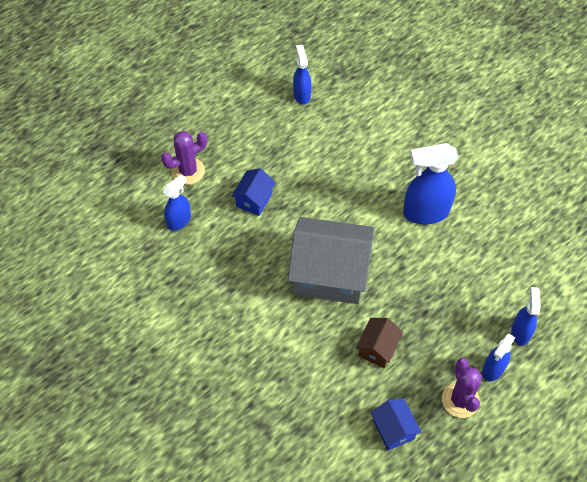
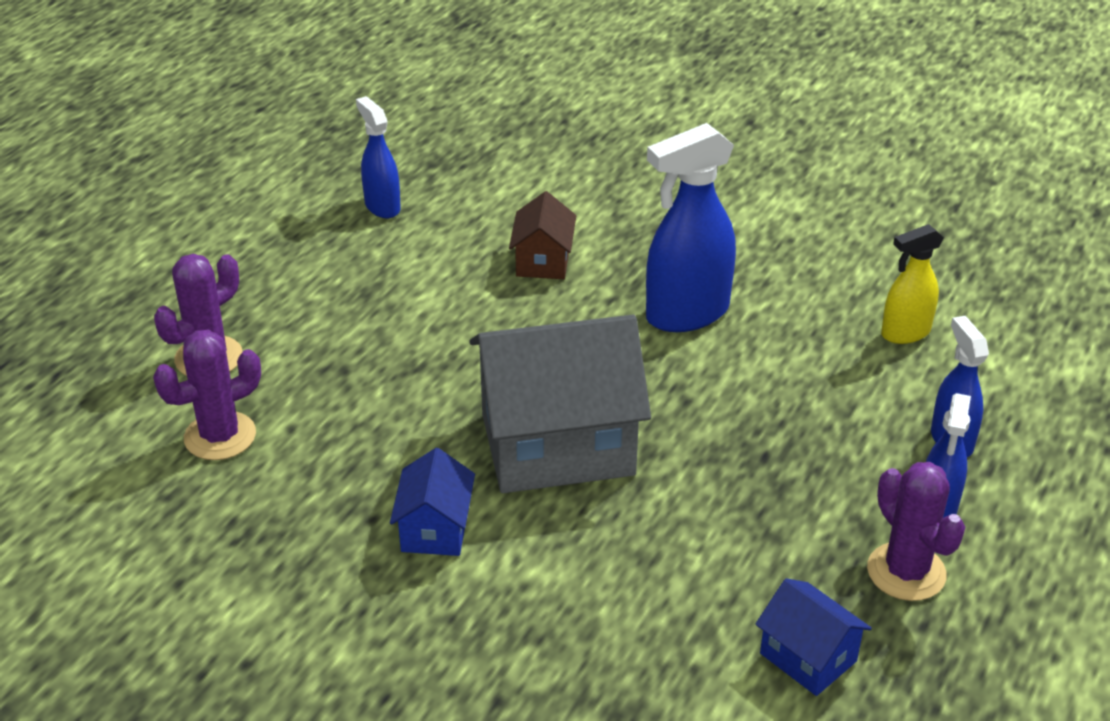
camera: 20 degrees left, 20 degrees down
blue spray bottle [163,174,191,231] -> purple cactus [153,330,261,460]
blue house [231,168,276,216] -> blue house moved to [390,448,475,556]
brown house [356,318,403,368] -> brown house moved to [509,191,576,279]
none -> yellow spray bottle [881,224,944,344]

